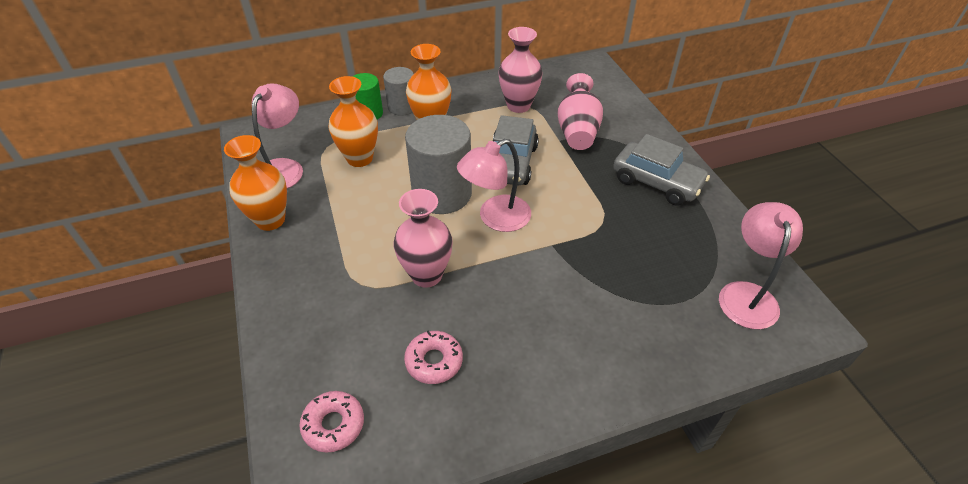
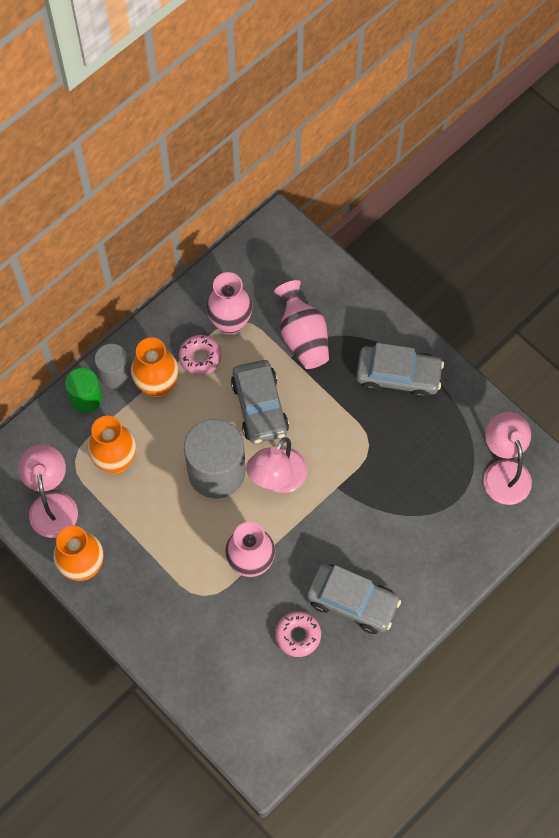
camera: 25 degrees left, 20 degrees up
pink donut [299,391,364,453] -> pink donut moved to [179,335,222,375]
none -> grey car [306,564,401,634]

